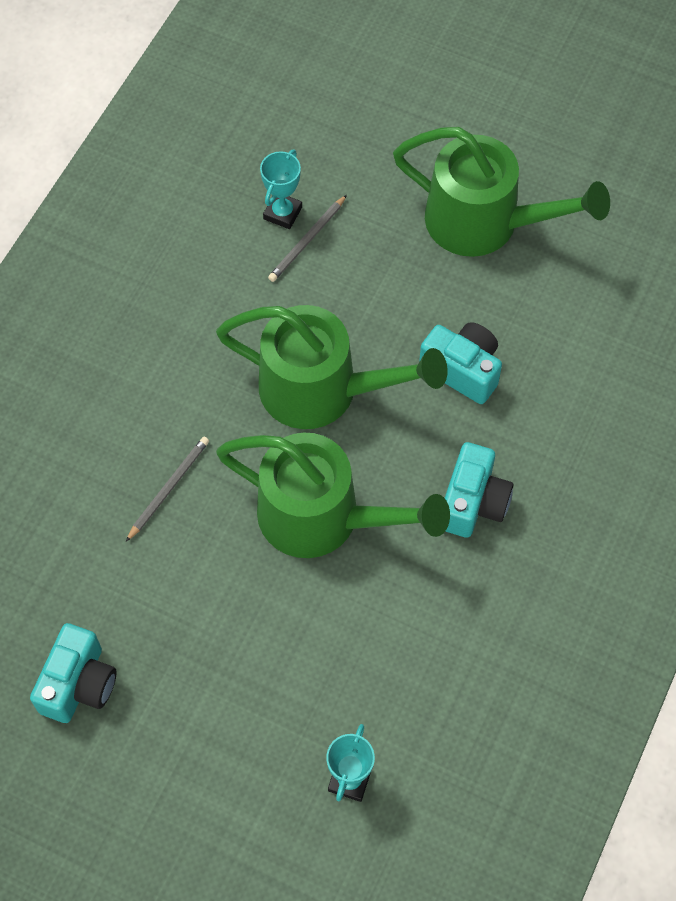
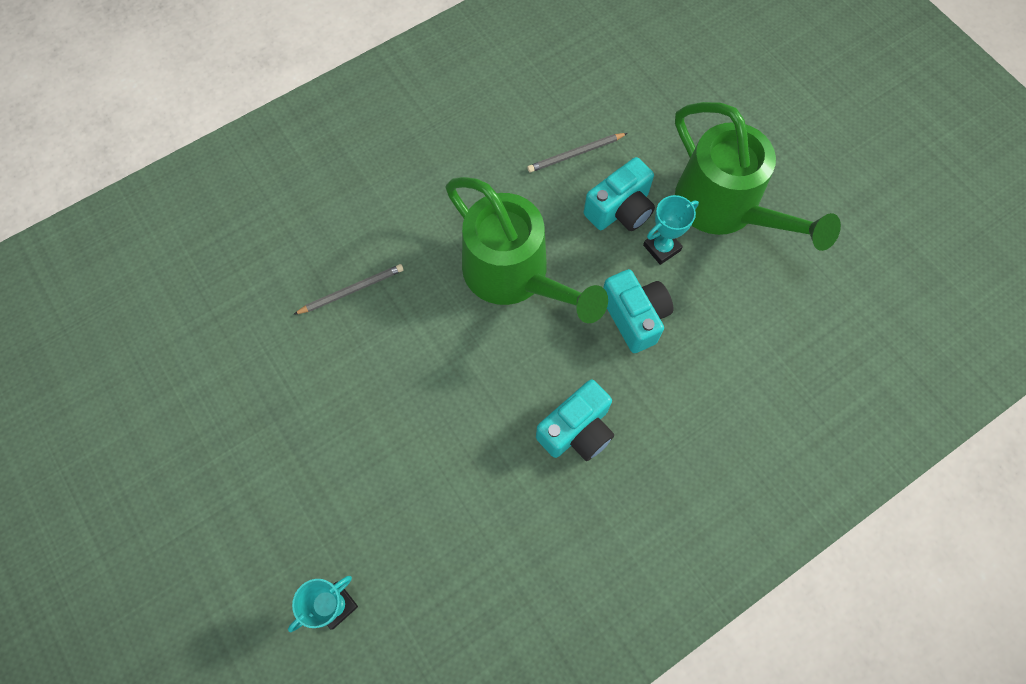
camera: 30 degrees right, 5 degrees up
turquoise camera [30,623,117,723] -> turquoise camera moved to [584,157,655,231]
green watering can [216,433,450,558] -> none
turquoise trophy [260,150,302,229] -> turquoise trophy moved to [643,195,699,265]

